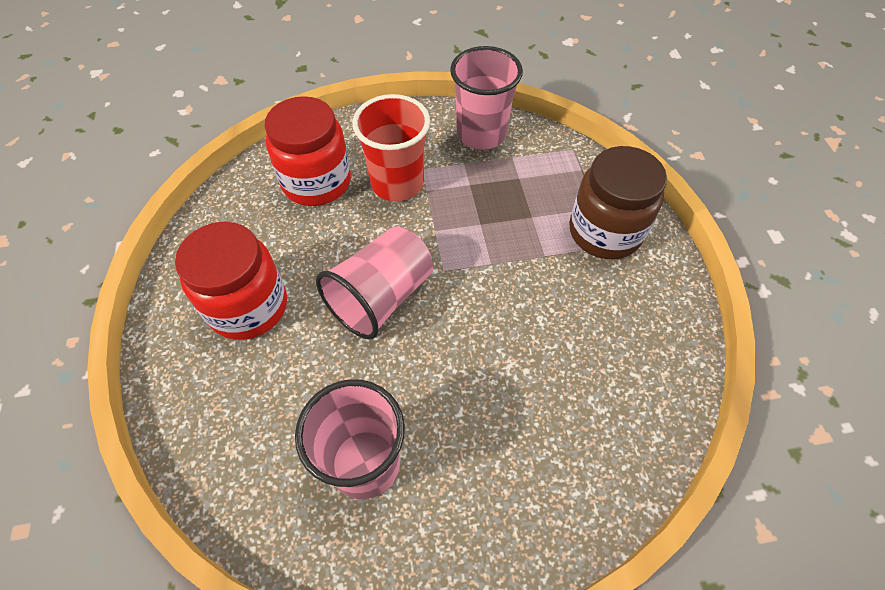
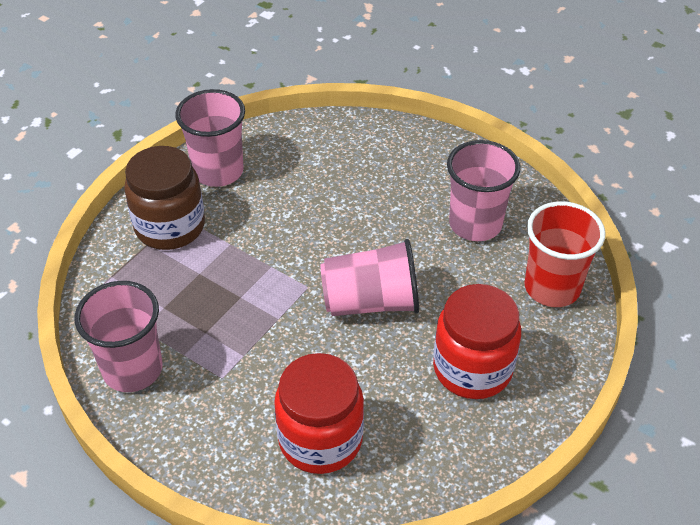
camera: 135 degrees left, 10 degrees down
red cup [352,94,430,201] -> red cup moved to [524,201,606,307]
none -> pink cup [175,89,245,187]

